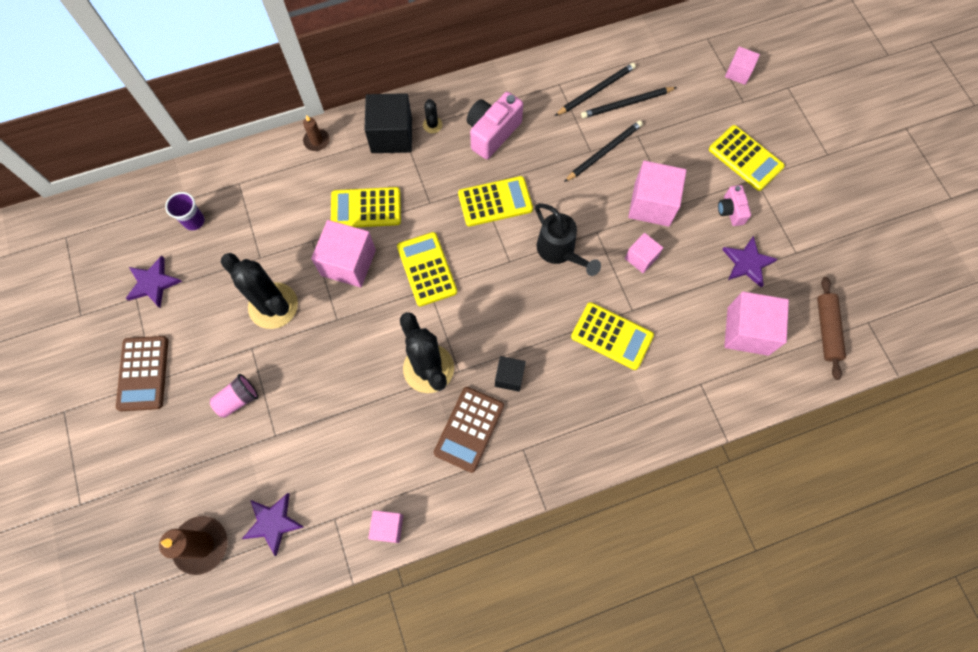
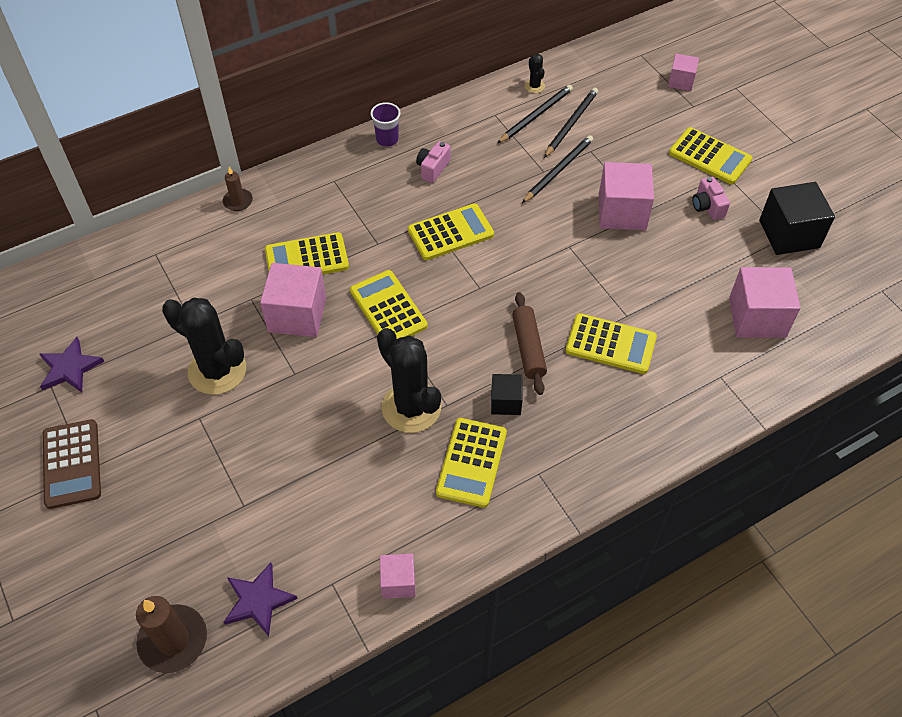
camera: 10 degrees left, 15 degrees down
purple cup [165,192,205,230] -> purple cup moved to [370,102,401,147]
pink cup [210,374,258,418] -> none
black cube [364,93,412,153] -> black cube moved to [759,182,835,255]
black cactus [423,99,442,133] -> black cactus moved to [525,54,545,93]
brown calculator [434,387,504,473] -> yellow calculator [436,418,507,508]
pink camera [467,92,523,159] -> pink camera [416,141,450,183], size x0.58
black watering can [535,203,601,276] -> none
black pencil [581,87,677,118] -> black pencil turned 150 degrees clockwise [544,88,598,158]
pink cube [625,233,663,273] -> none
purple star [722,236,778,288] -> none
brown rolling pin [817,277,846,380] -> brown rolling pin moved to [512,292,547,395]

